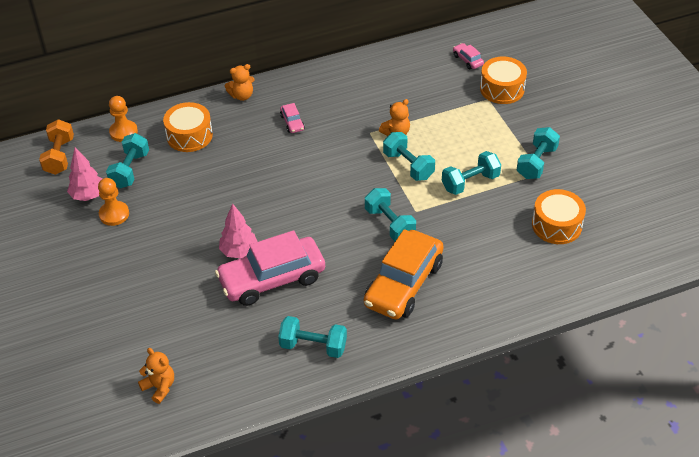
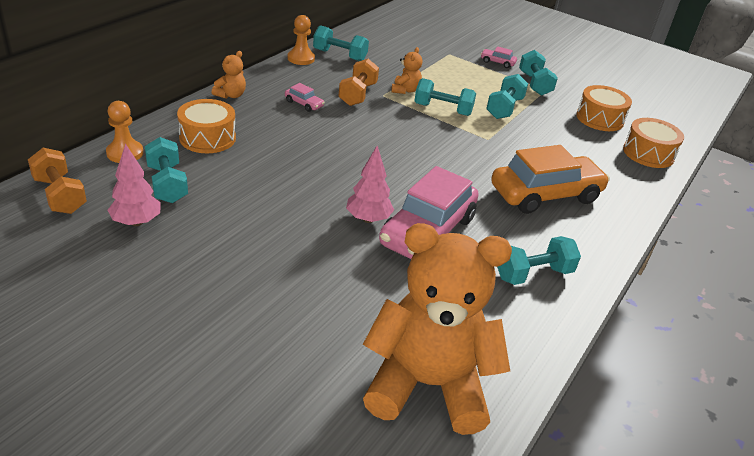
camera: 40 degrees left, 10 degrees down
orange pawn [98,178,129,226] -> orange pawn moved to [288,15,315,65]
orange teddy bear [138,348,174,404] -> orange teddy bear [363,223,512,435], size x2.49
orange car [364,229,444,319] -> orange car turned 105 degrees counterclockwise [491,145,610,214]
turquoise dumbbell [365,188,416,241] -> turquoise dumbbell moved to [313,25,369,61]
pink car [453,43,484,69] -> pink car moved to [481,46,517,68]
orange drum [480,57,527,104] -> orange drum moved to [623,118,684,168]
none -> orange dumbbell [338,59,379,106]

